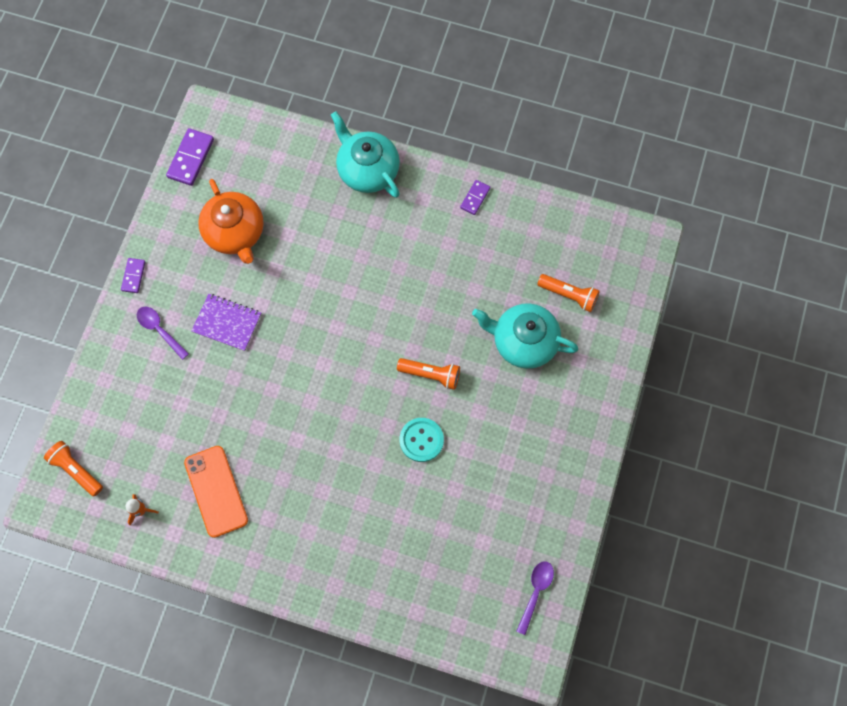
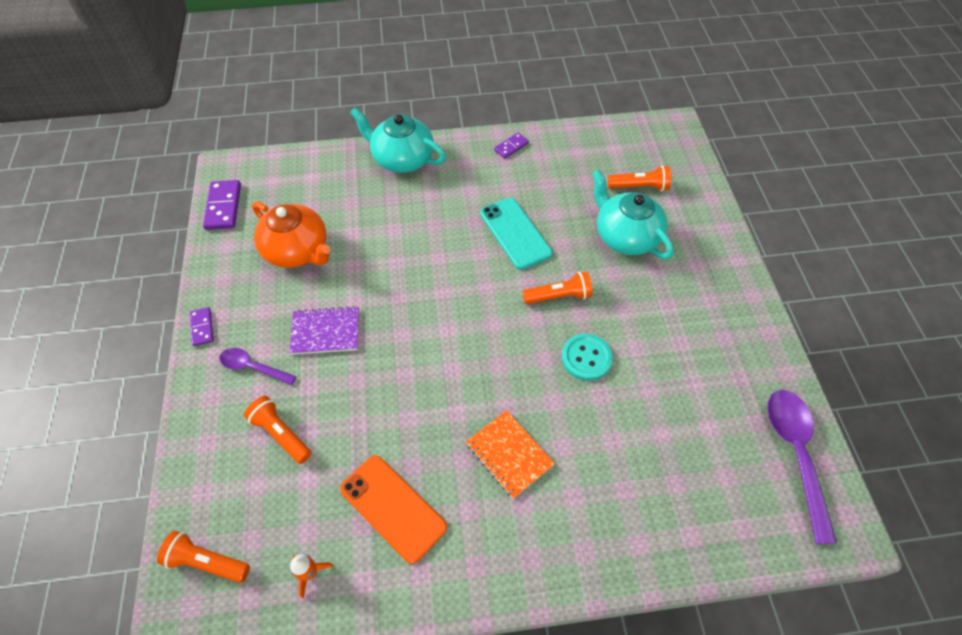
camera: 25 degrees left, 15 degrees down
purple domino [460,180,490,215] -> purple domino turned 45 degrees clockwise [494,133,529,159]
turquoise teapot [472,303,578,369] -> turquoise teapot turned 60 degrees clockwise [592,170,674,259]
purple spoon [516,561,554,635] -> purple spoon [767,390,837,544], size x1.73
none -> orange flashlight [244,396,312,464]
none -> orange notebook [466,410,555,499]
none -> turquoise phone [480,198,553,270]

